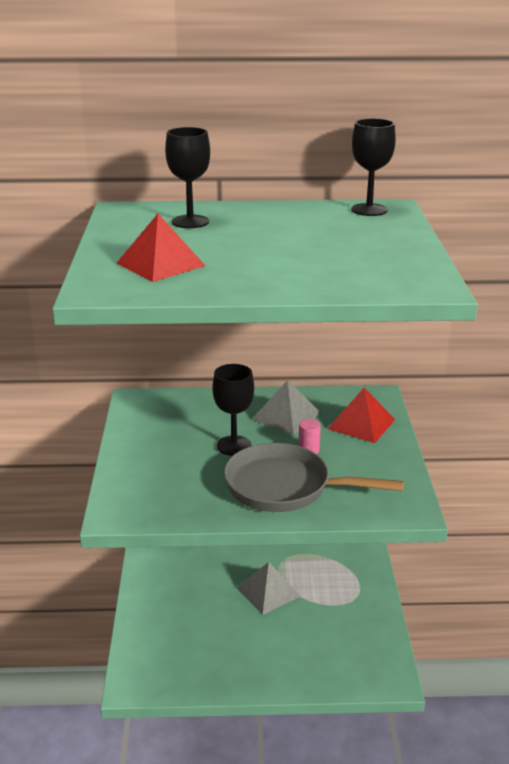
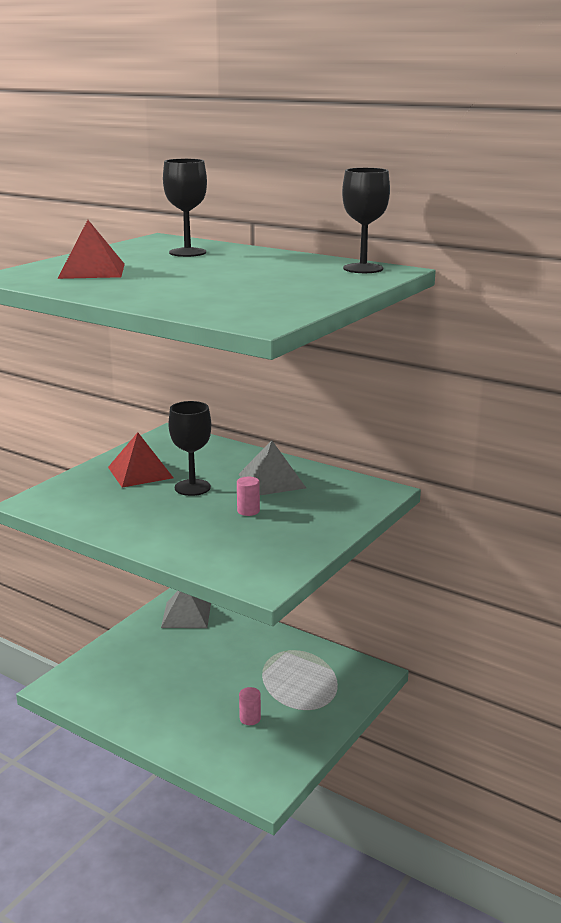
camera: 35 degrees right, 5 degrees down
grey pan [224,443,404,512] -> none
grey pyramid [236,562,301,615] -> grey pyramid moved to [161,591,211,628]
red pyramid [328,387,395,443] -> red pyramid moved to [108,432,174,488]
none -> pink cylinder [239,687,261,725]

